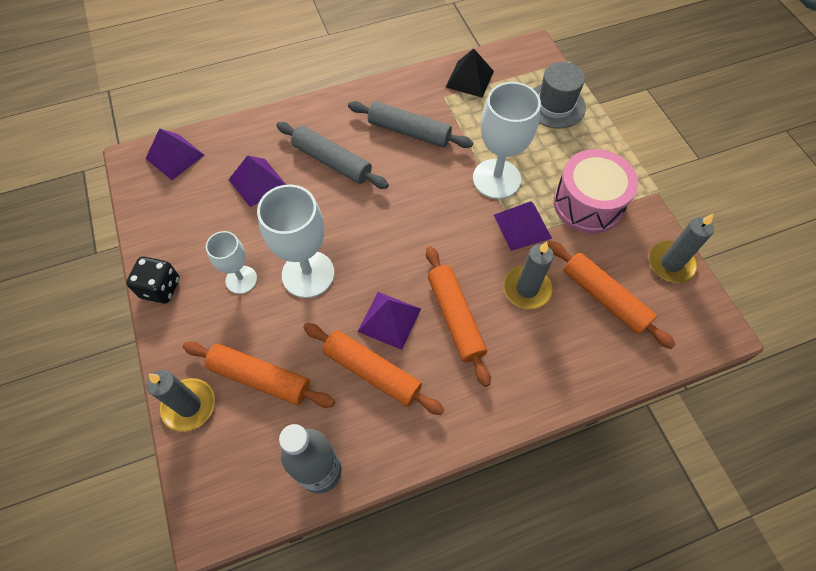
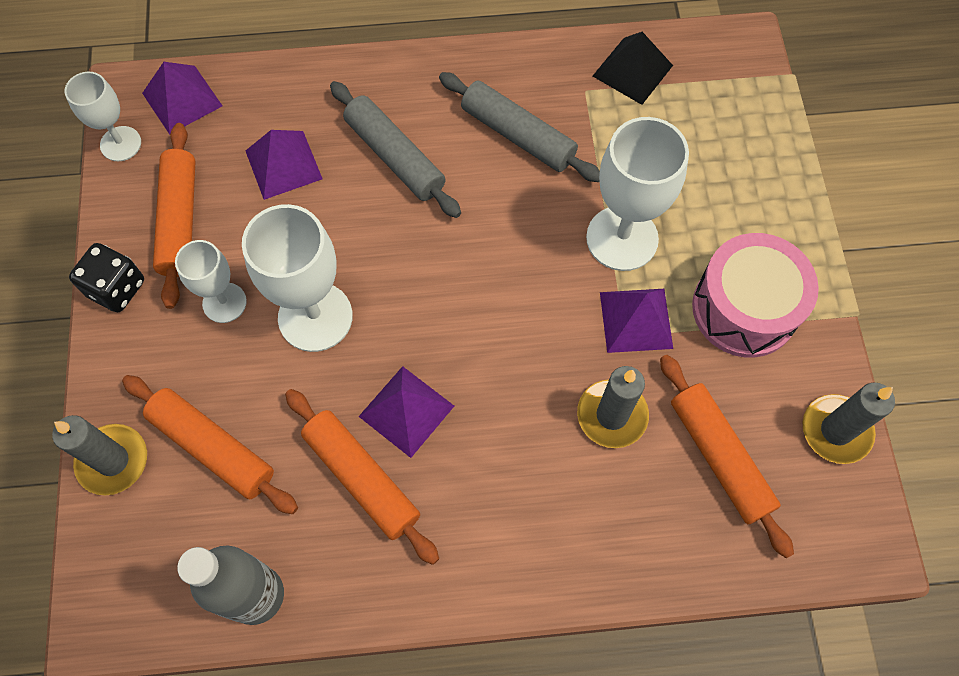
camera: 15 degrees right, 5 degrees up
orange rolling pin [426,246,491,387] -> orange rolling pin moved to [153,123,196,309]
grey hat [534,62,586,129] -> none
none -> white goblet [65,72,141,161]

